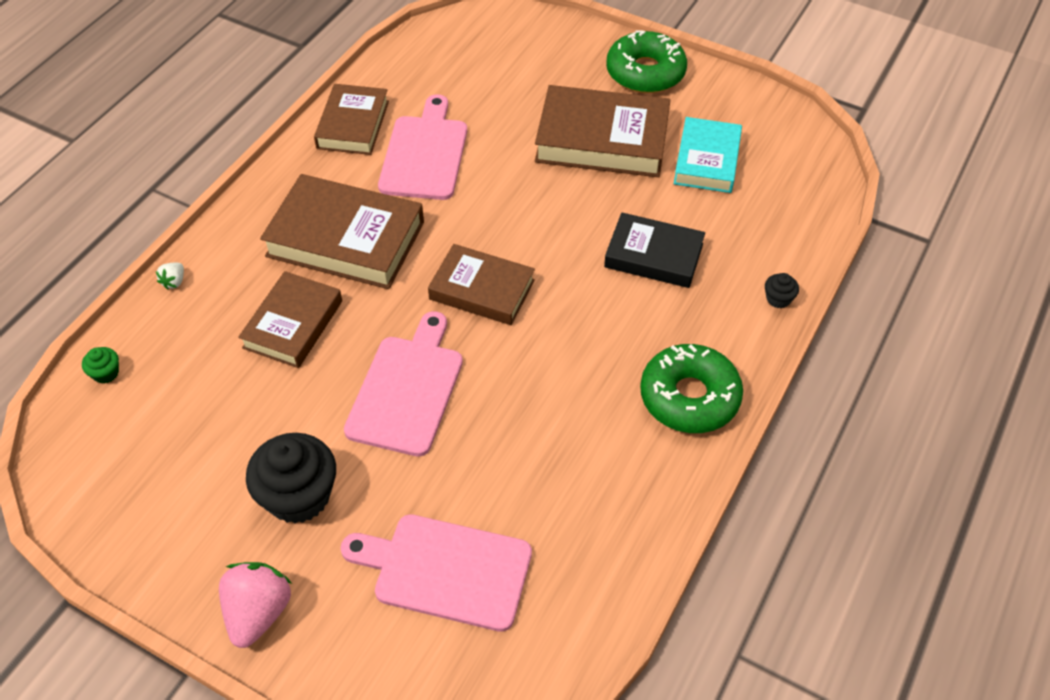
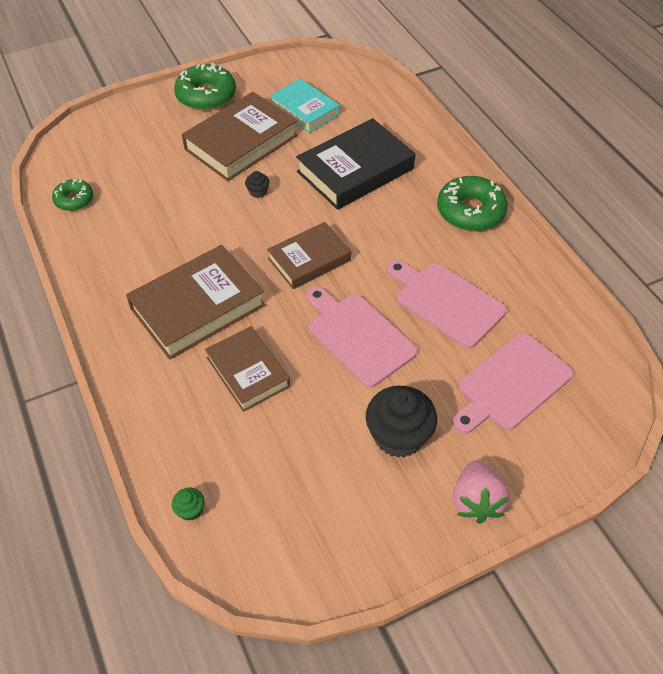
camera: 55 degrees left, 0 degrees up
white strawberry [156,263,184,290] -> none
pink strawberry [219,562,292,648] -> pink strawberry turned 135 degrees counterclockwise [453,460,510,524]
brown book [314,84,389,155] -> none
pink cutting board [378,94,467,200] -> pink cutting board moved to [387,260,507,348]
black book [604,213,705,288] -> black book [296,118,415,210], size x1.55
black cupcake [765,273,799,308] -> black cupcake moved to [245,171,269,198]
none -> green donut [52,179,93,211]

